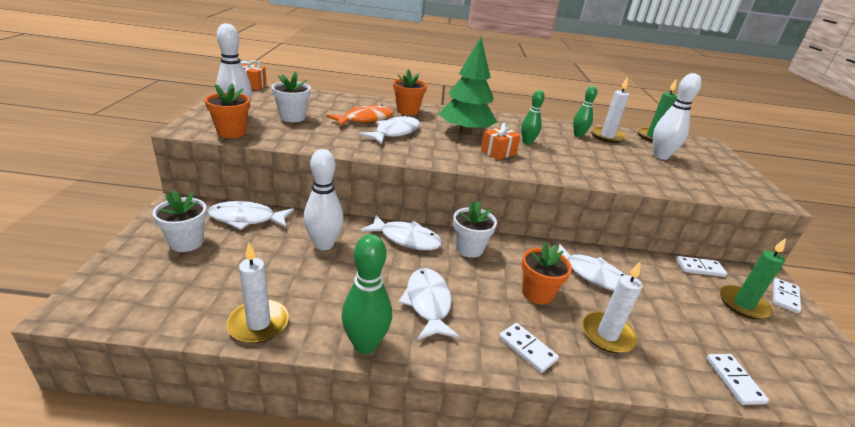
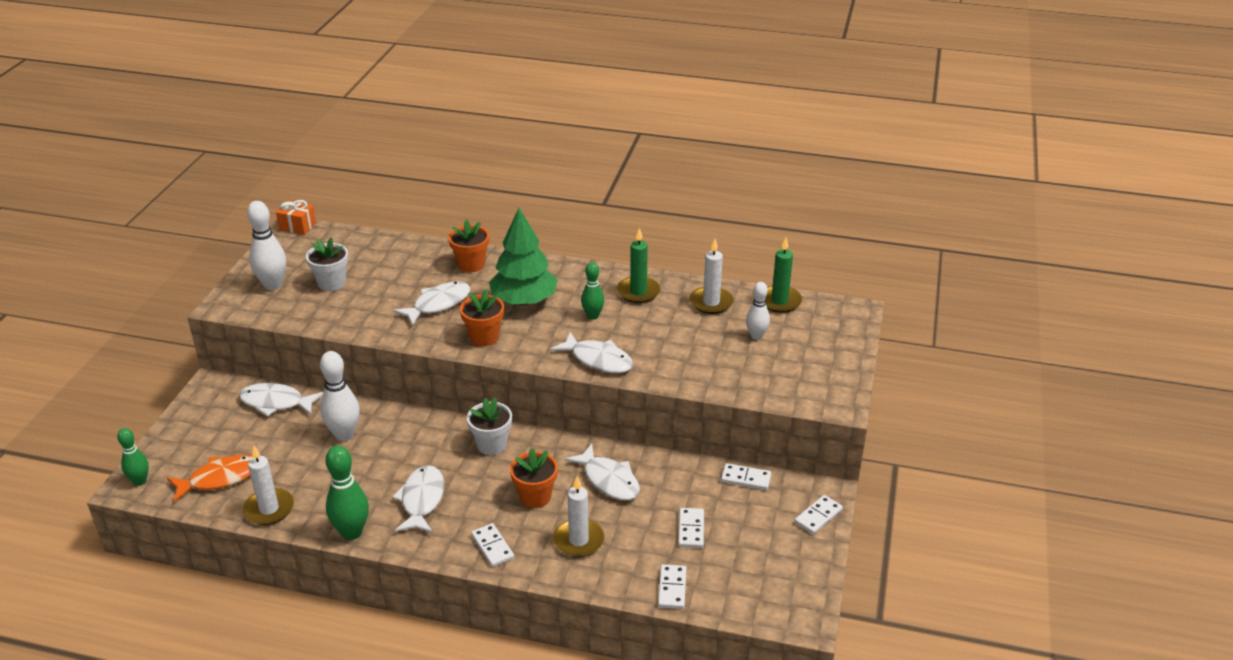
camera: 15 degrees right, 5 degrees up
white flower pot [153,190,207,252] -> none
orange flower pot [205,83,250,138] -> orange flower pot moved to [460,289,504,346]
orange fish [326,105,393,127] -> orange fish moved to [167,455,253,502]
white fish [360,215,442,250] -> white fish moved to [550,332,633,373]
orange gift [481,123,521,160] -> none
green bowling pin [573,86,597,137] -> green bowling pin moved to [117,428,149,486]
white bowling pin [653,73,701,160] -> white bowling pin [746,282,770,340], size x0.64
green candle [720,238,786,320] -> green candle moved to [617,228,660,303]
none -> white domino [678,508,704,548]

